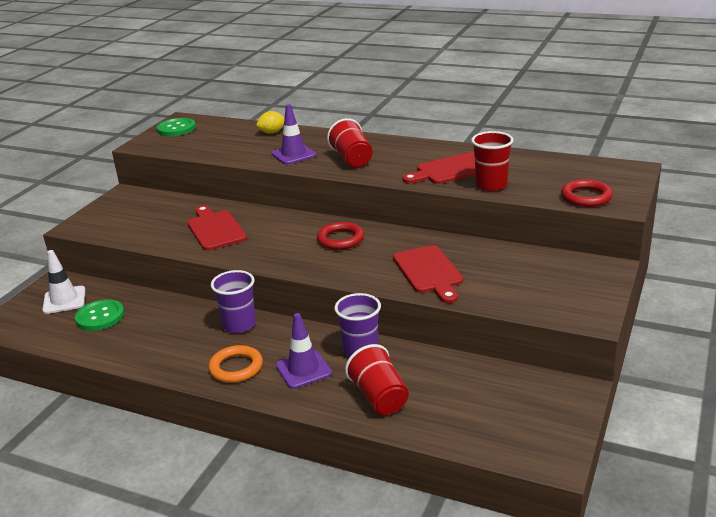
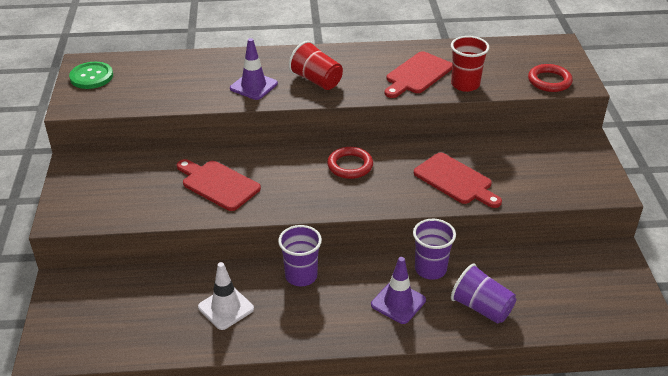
camera: 30 degrees left, 10 degrees up
white traffic cone [42,250,85,314] -> white traffic cone moved to [198,262,254,330]
green button [75,299,124,331] -> none
orange ring [209,345,263,383] -> none
yellow lemon [256,111,285,134] -> none
red cup [345,344,409,415] -> purple cup [451,264,516,324]

